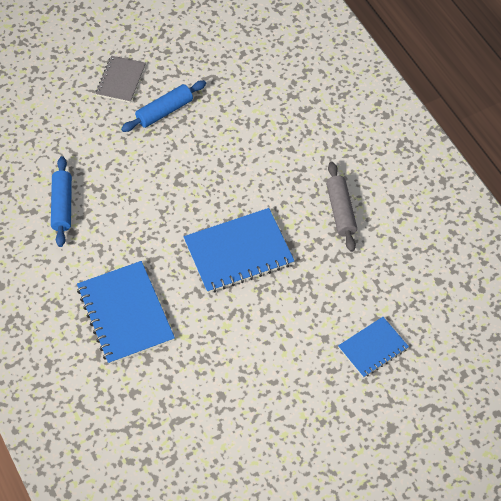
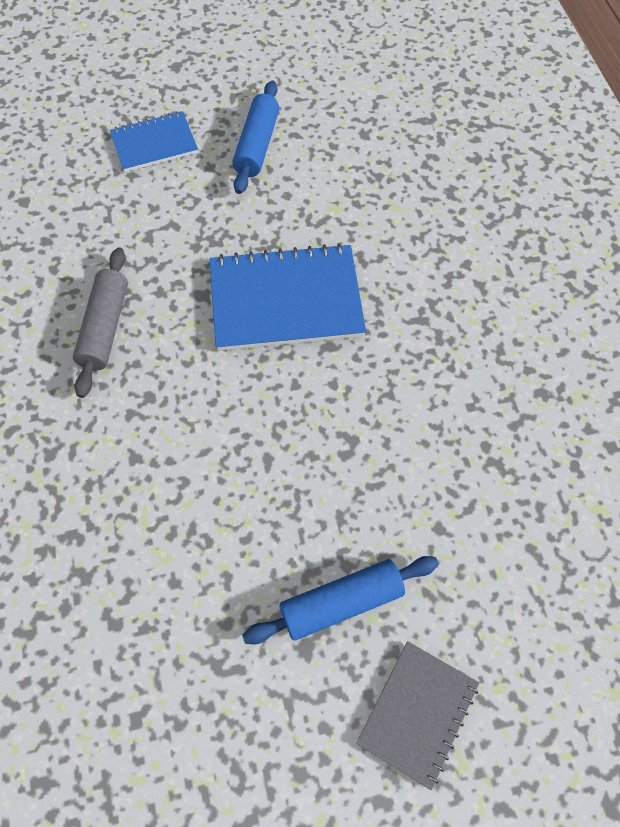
camera: 165 degrees left, 5 degrees up
blue rolling pin [51,156,72,247] -> blue rolling pin moved to [232,81,279,194]
blue notebook [77,261,175,365] -> none

